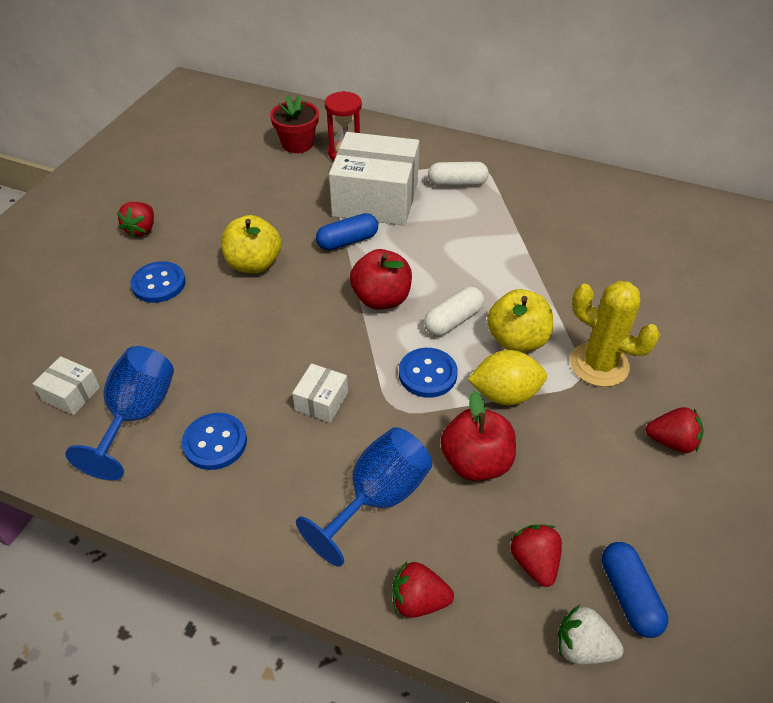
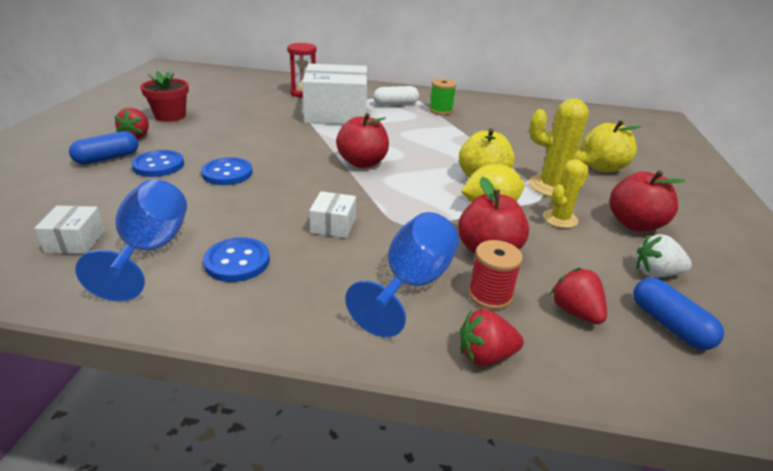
camera: 15 degrees left, 15 degrees down
white box [33,356,100,415] -> white box turned 75 degrees clockwise [34,206,105,254]
yellow apple [221,215,281,273] -> yellow apple moved to [582,120,642,172]
red flower pot [270,96,319,153] -> red flower pot moved to [140,71,189,122]
blue capsule [316,213,378,251] -> blue capsule moved to [69,131,138,165]
blue button [399,348,458,398] -> blue button moved to [201,157,253,185]
white capsule [424,287,484,336] -> none
white strawberry [558,605,624,665] -> white strawberry moved to [637,234,692,278]
red strawberry [646,407,704,453] -> red apple [610,170,686,231]
none -> green spool [429,79,457,115]
none -> red spool [468,240,523,310]
none -> yellow cactus [543,159,589,228]

